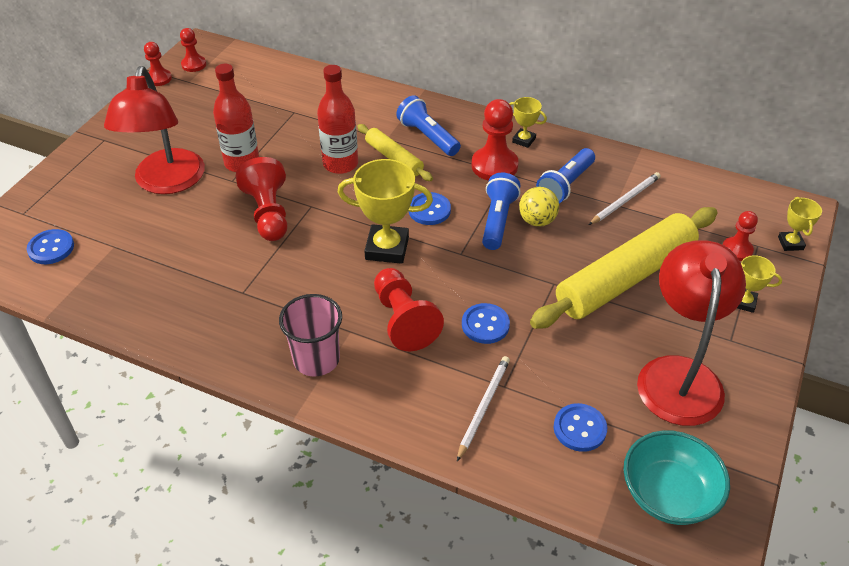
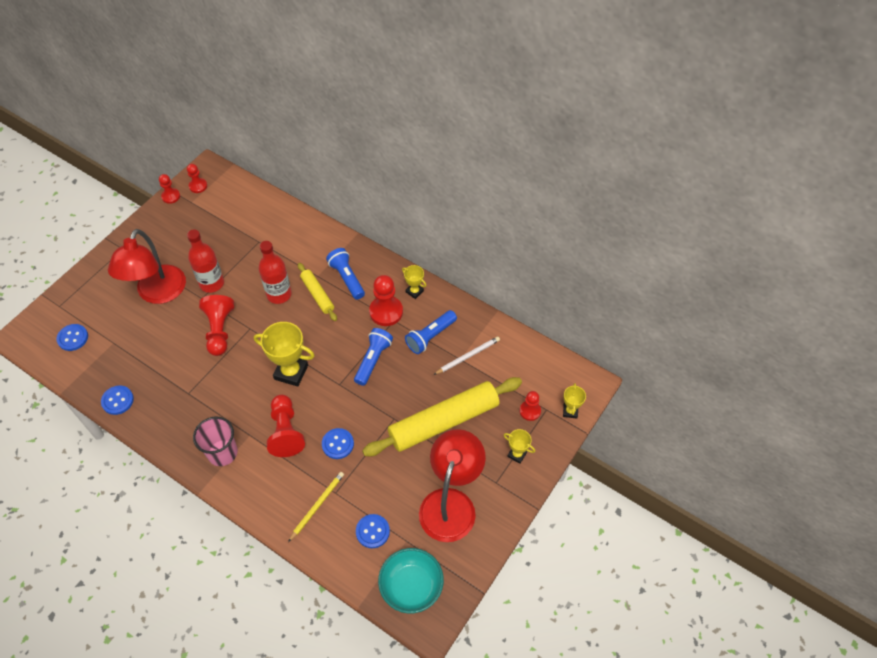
camera: 10 degrees right, 10 degrees up
blue button [408,192,451,225] -> blue button moved to [101,386,134,415]
white pencil [457,356,510,461] -> yellow pencil [288,472,344,542]
yellow ball [519,187,559,227] -> none

